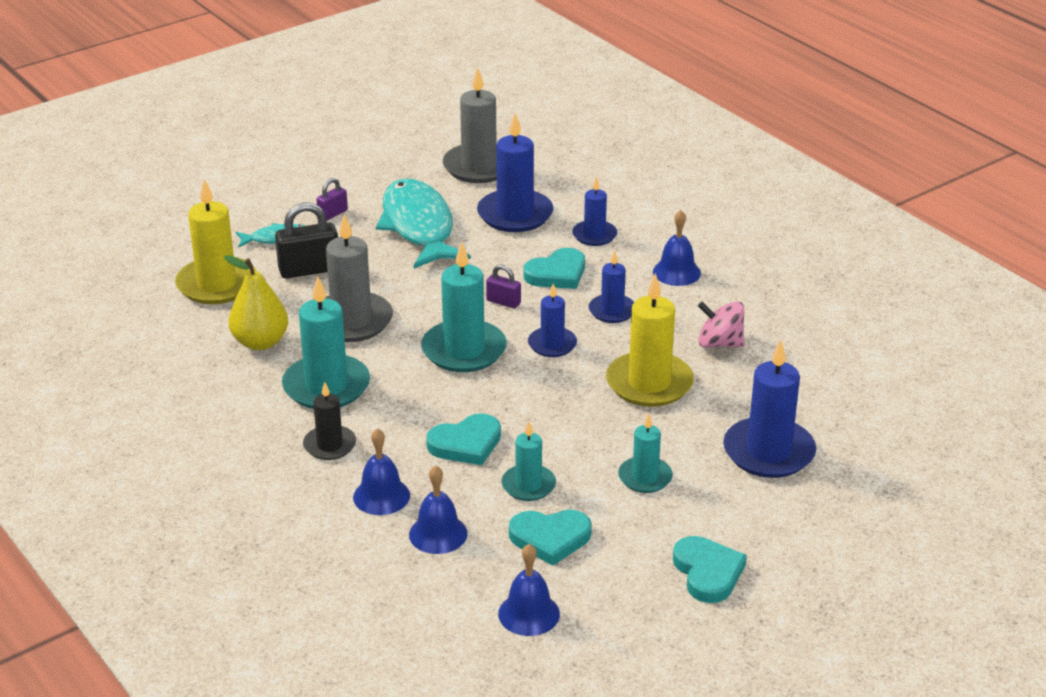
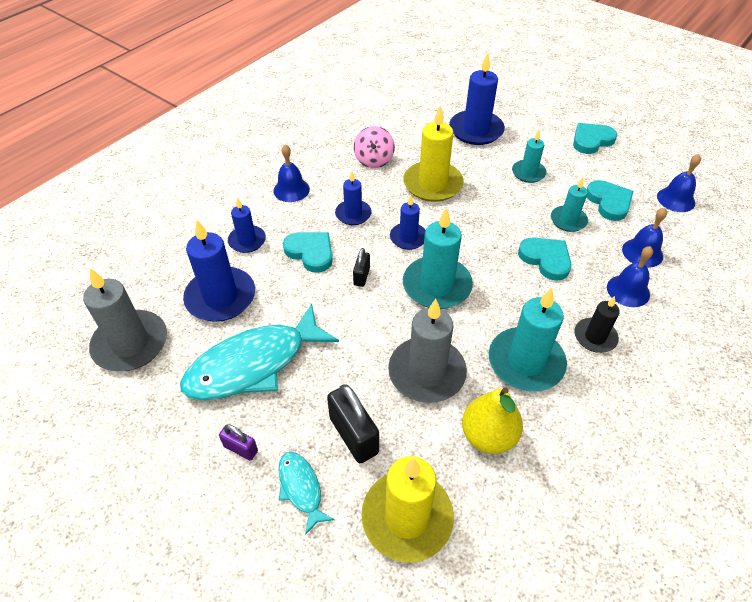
camera: 105 degrees left, 15 degrees up
purple padlock [486,265,521,308] -> black padlock [353,248,370,287]

